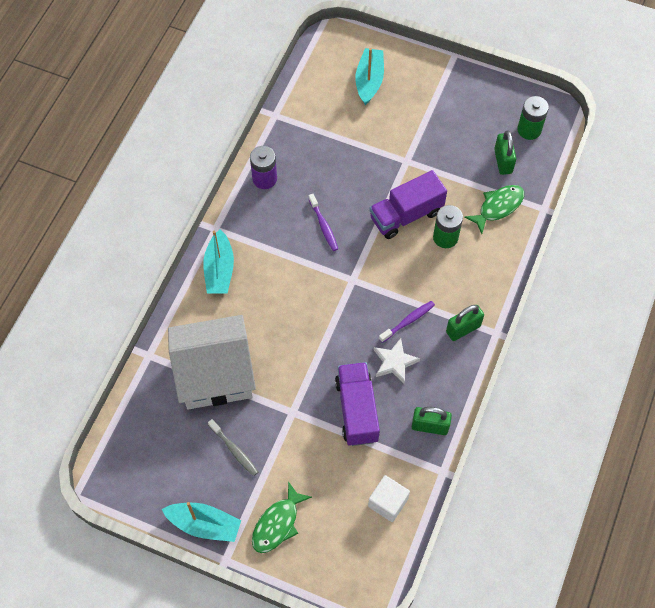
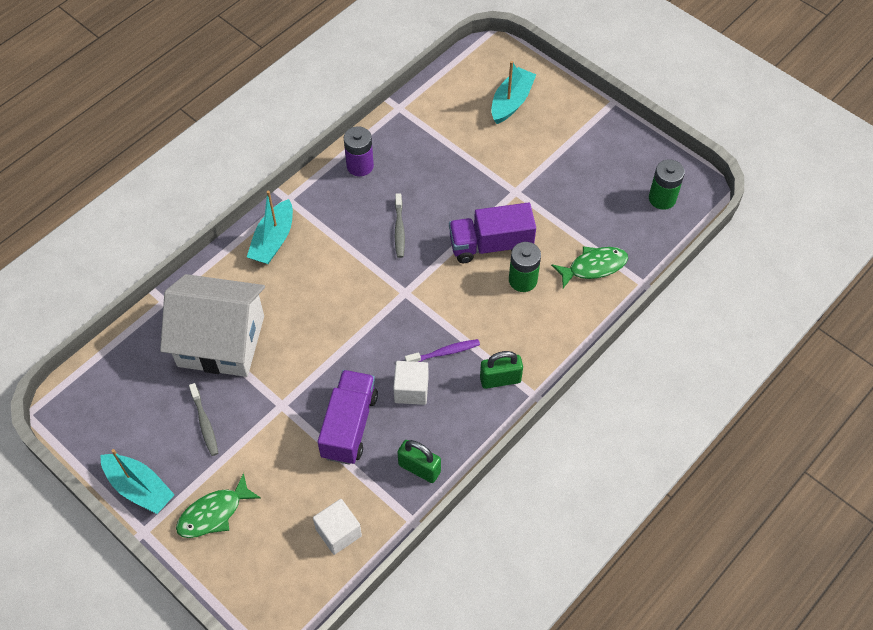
camera: 20 degrees right, 5 degrees down
purple toothbrush [309,194,338,251] -> grey toothbrush [395,193,405,258]
white star [374,338,420,384] -> white cube [393,361,429,405]
green padlock [494,131,516,175] -> none

